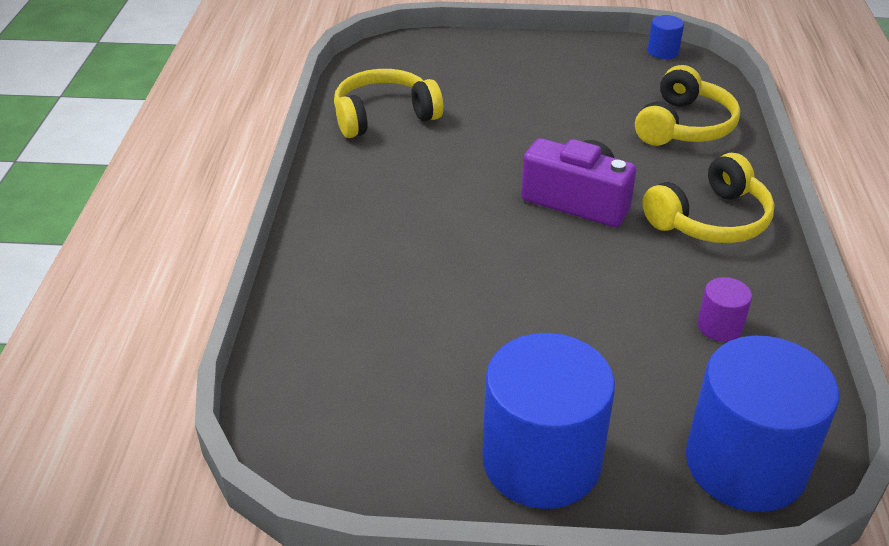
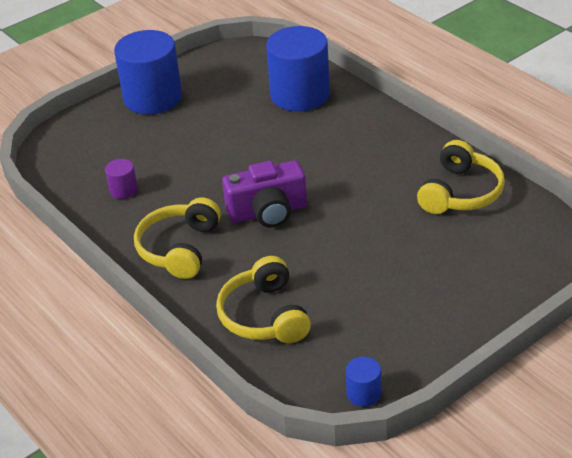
camera: 140 degrees right, 0 degrees up
blue cylinder [686,335,839,512] -> blue cylinder moved to [266,26,330,111]

